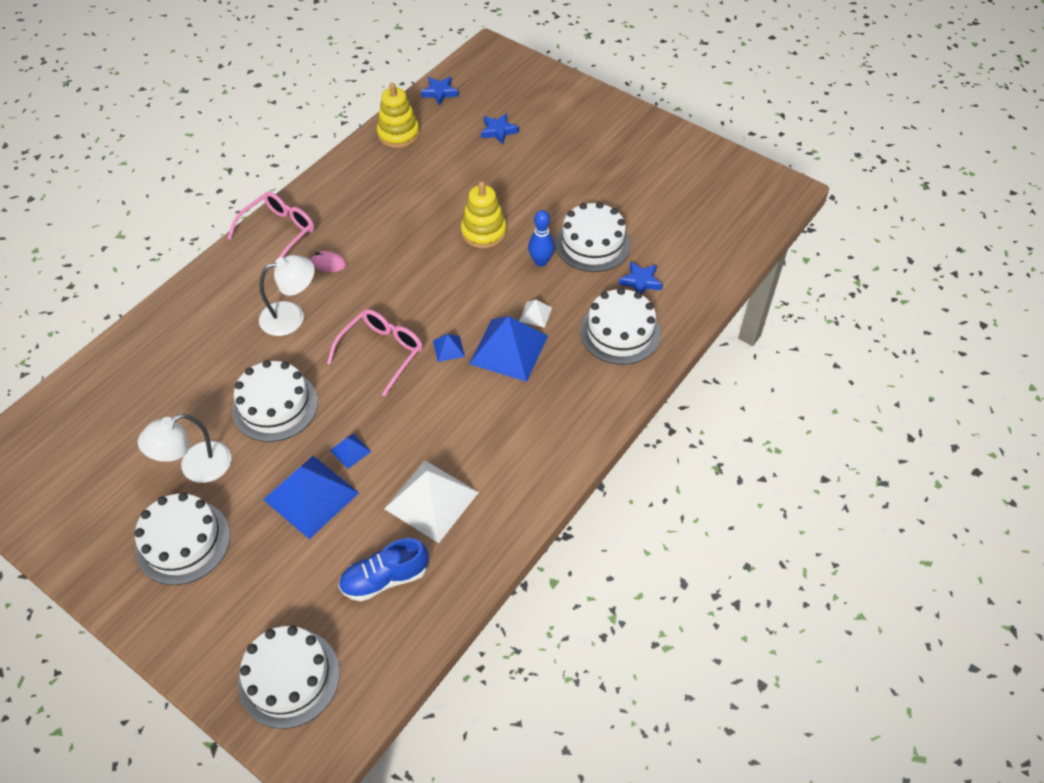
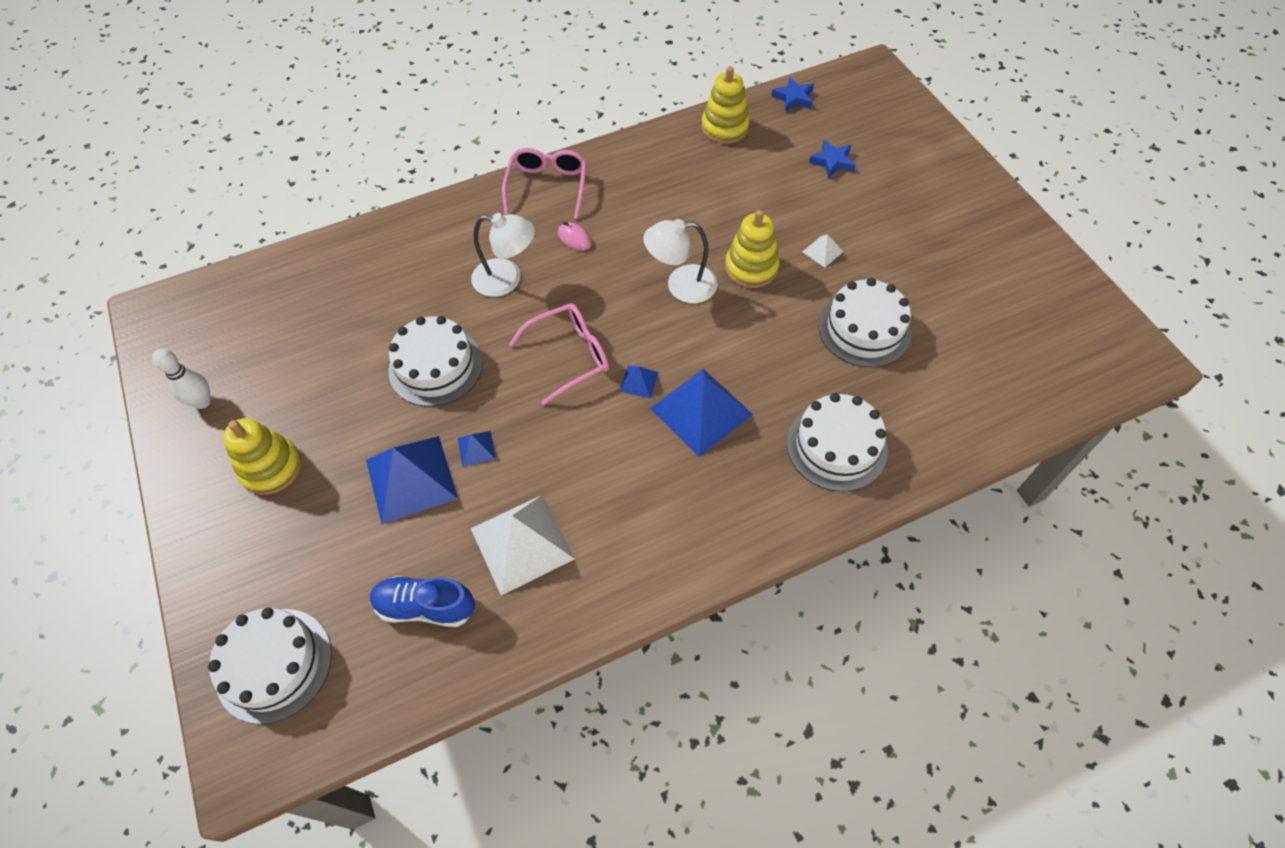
camera: 30 degrees right, 5 degrees up
white cake [134,493,230,585] -> yellow stacking toy [223,418,301,495]
white lamp [138,414,231,483] -> white lamp moved to [643,219,718,303]
pink glasses [227,192,314,268] -> pink glasses turned 60 degrees counterclockwise [502,148,587,219]
white pyramid [519,300,552,328] -> white pyramid moved to [803,234,843,267]
blue bowling pin [528,210,555,267] -> none
blue star [619,261,663,294] -> none
none -> white bowling pin [152,349,211,409]

